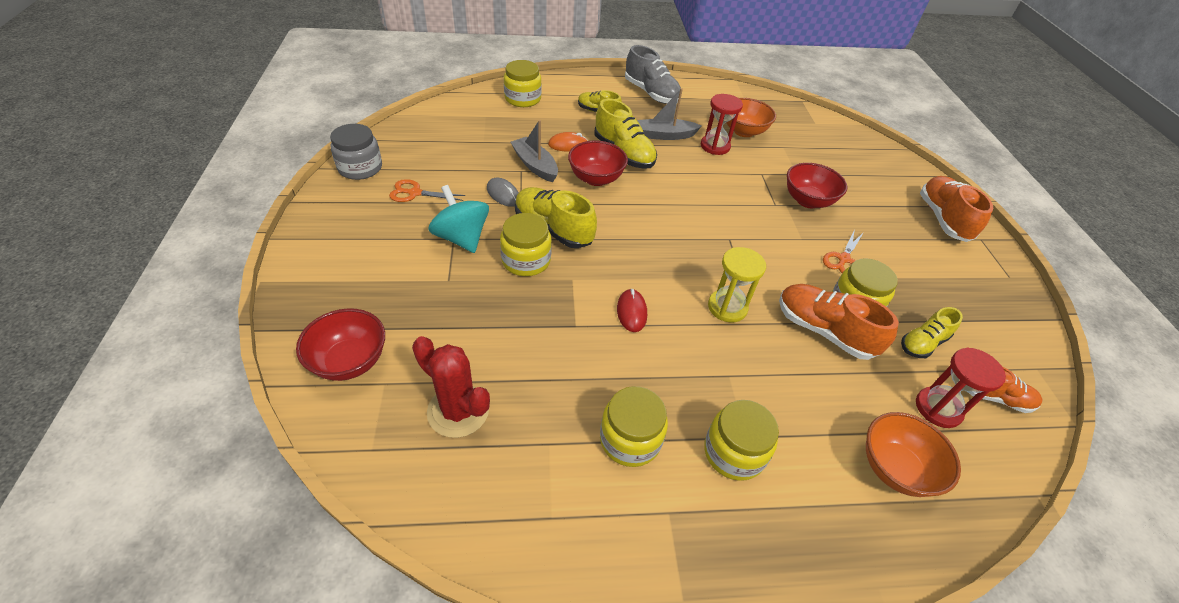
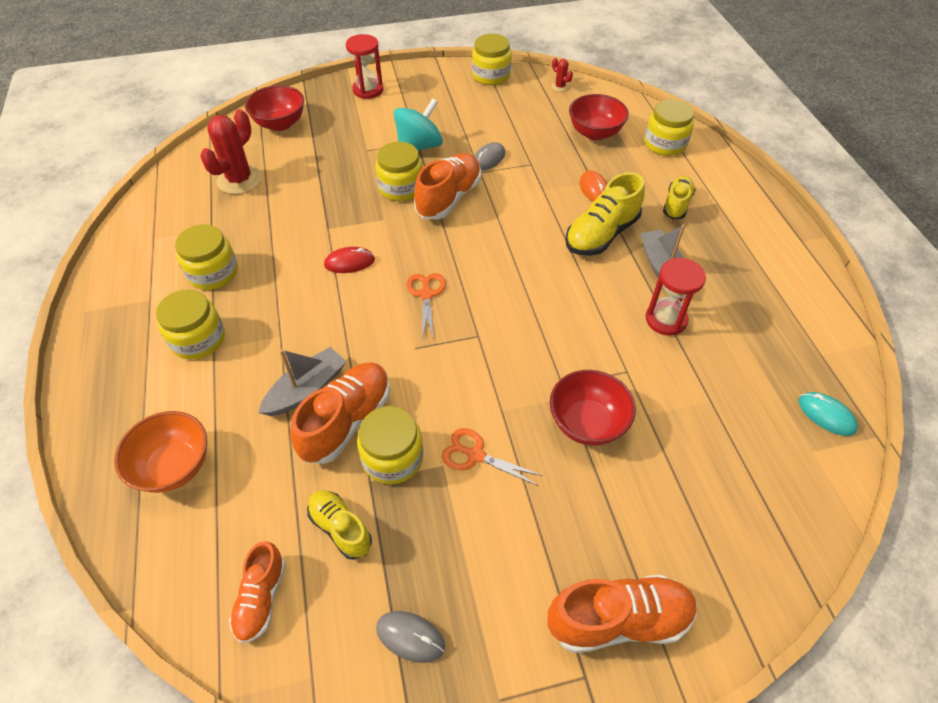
camera: 85 degrees right, 5 degrees up
grey jar [330,124,382,180] -> yellow jar [472,34,512,85]
orange scissors [389,179,465,202] -> orange scissors moved to [407,273,446,339]
grey boat [511,120,558,182] -> grey boat moved to [258,347,347,416]
yellow shoe [515,187,597,248] -> orange shoe [414,153,481,219]
red bowl [568,141,628,186] -> red bowl moved to [569,94,629,140]
grey shoe [625,45,681,104] -> none
yellow hourglass [708,247,766,322] -> none
orange bowl [726,98,776,137] -> none
red hourglass [916,348,1006,428] -> red hourglass moved to [346,34,383,99]
none -> grey mouse [376,611,445,663]
none -> red cactus [551,58,573,92]
none -> turquoise mouse [798,392,858,436]

